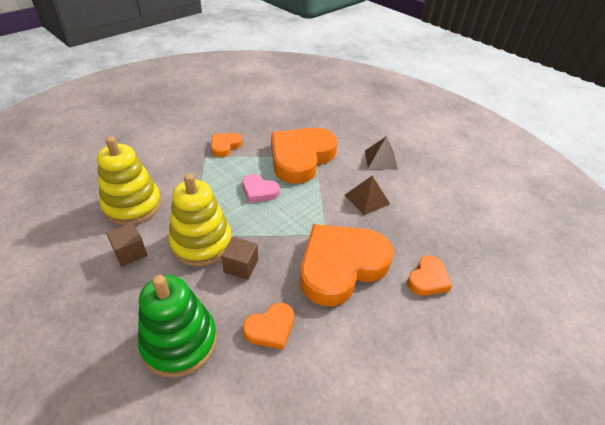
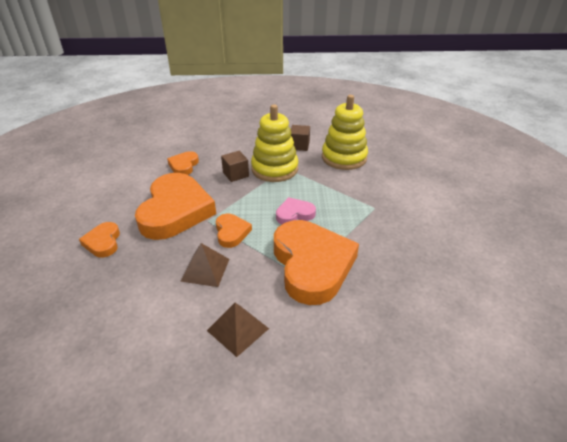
camera: 135 degrees right, 5 degrees down
green stacking toy [138,275,217,377] -> none
orange heart [211,133,243,157] -> orange heart moved to [216,214,252,248]

